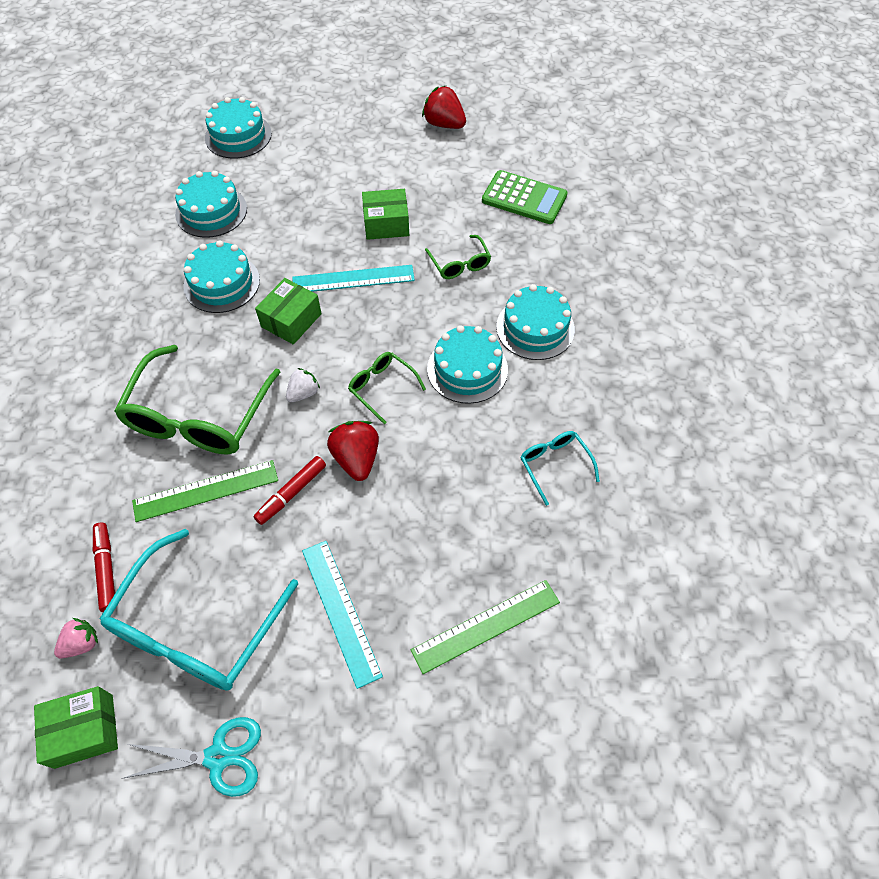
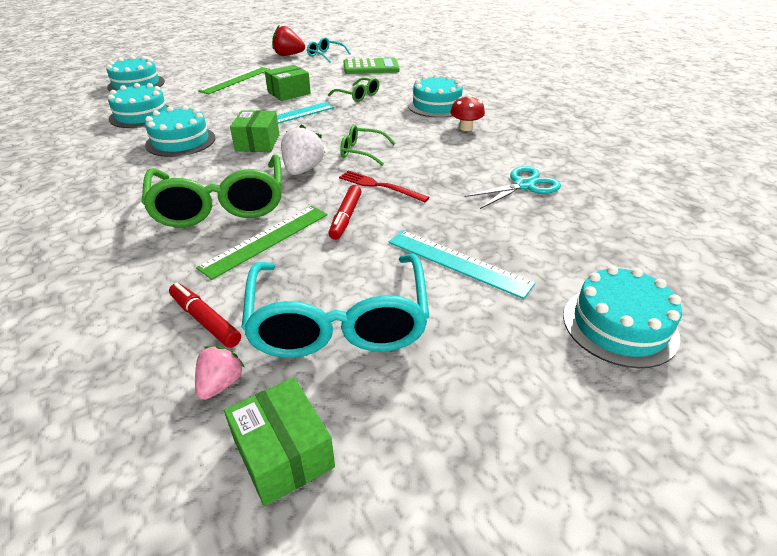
camera: 30 degrees left, 20 degrees down
green box [34,686,118,769] -> green box turned 75 degrees counterclockwise [224,378,335,506]
turquoise scissors [122,717,261,797] -> turquoise scissors moved to [464,166,561,209]
white strawberry [286,368,320,402] -> white strawberry [281,124,325,175], size x1.61
red strawberry [327,421,379,481] -> red fork [339,171,429,202]
green ruler [410,580,560,674] -> green ruler moved to [198,67,270,94]
turquoise cake [427,325,508,404] -> turquoise cake moved to [563,266,682,368]
turquoise glasses [520,431,600,506] -> turquoise glasses moved to [307,37,351,63]
none -> red mushroom [450,95,485,131]

